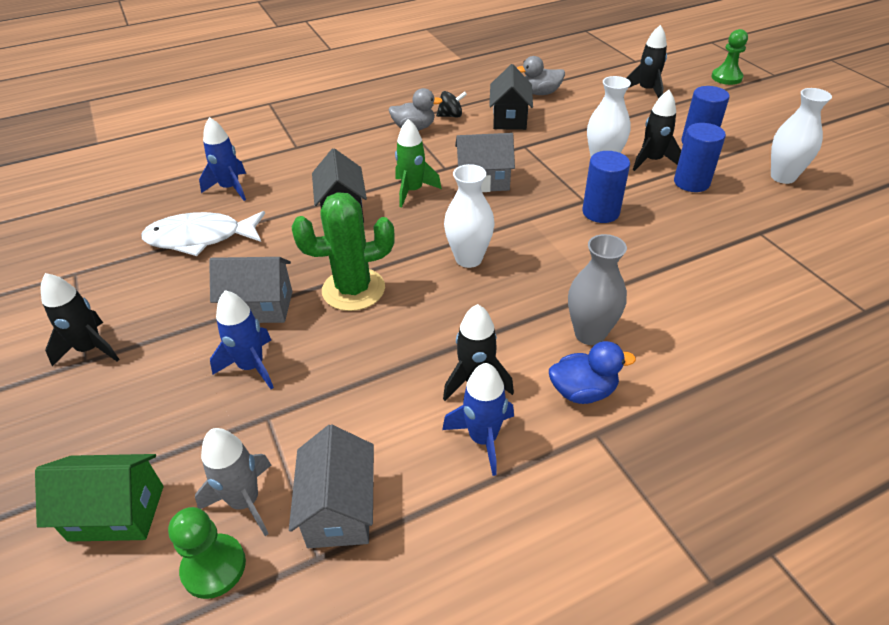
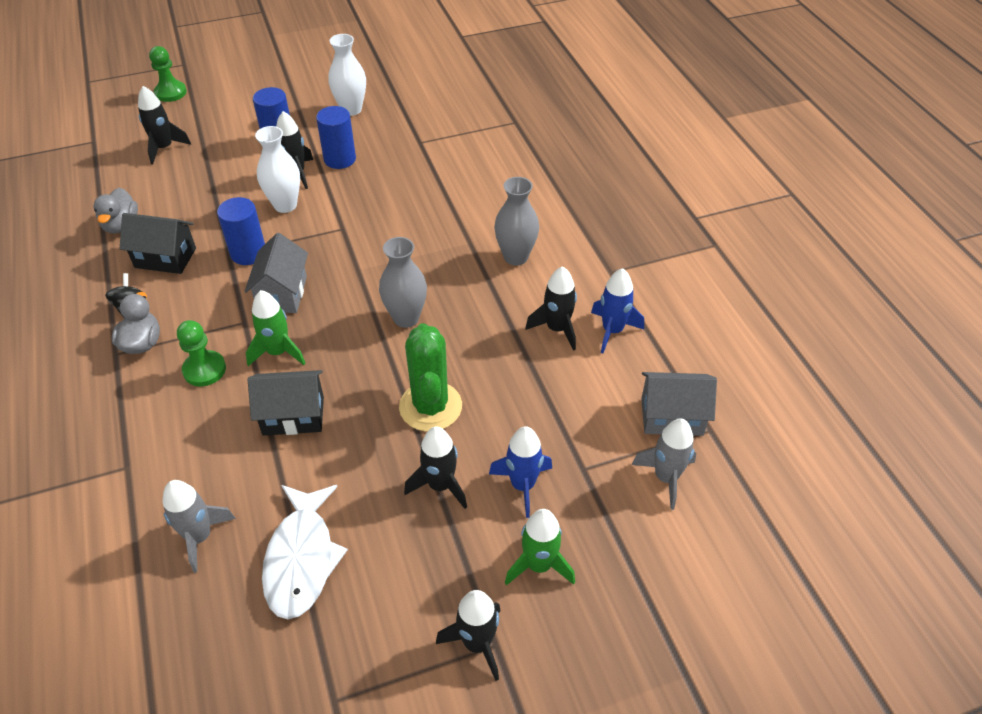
camera: 85 degrees left, 5 degrees up
green house [35,454,164,542] -> none
green pawn [168,507,246,599] -> green pawn moved to [177,320,226,386]
blue rocket [199,117,246,201] -> grey rocket [163,480,236,573]
grey house [209,257,293,323] -> black rocket [404,426,467,509]
white vase [444,164,494,268] -> grey vase [379,237,427,328]
blue duck [549,341,636,404] -> none
blue cylinder [582,151,630,223] -> blue cylinder moved to [217,197,265,265]
none -> green rocket [505,509,575,585]

